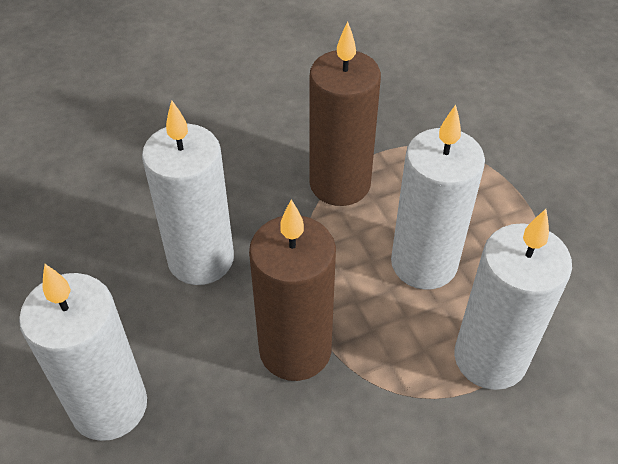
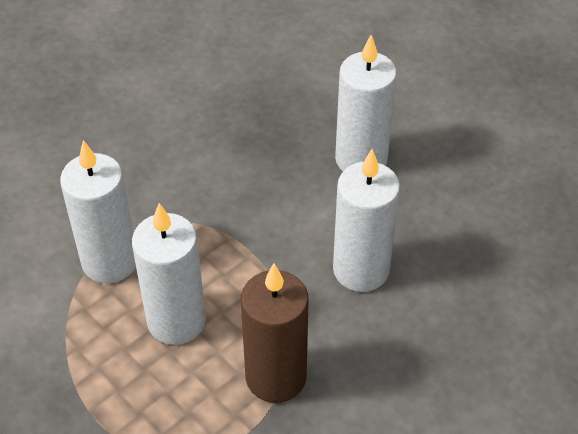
camera: 160 degrees right, 0 degrees up
brown candle [249,199,336,381] -> none

